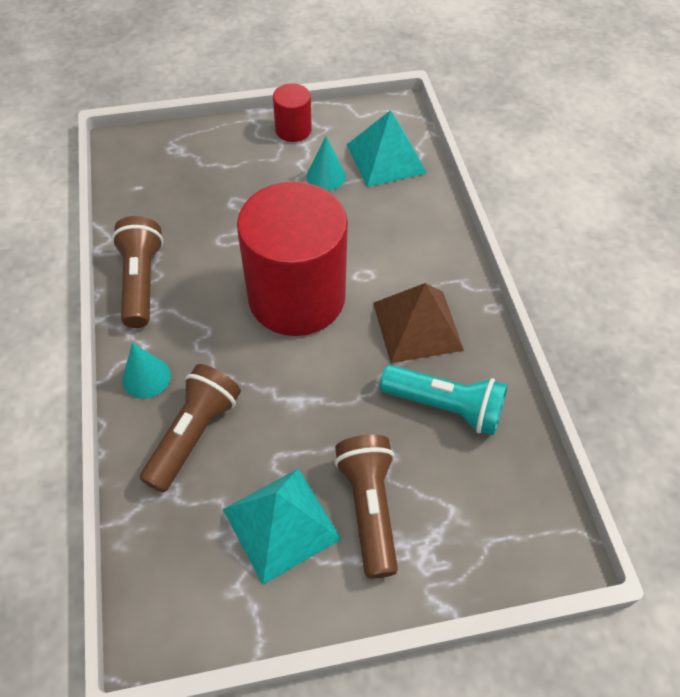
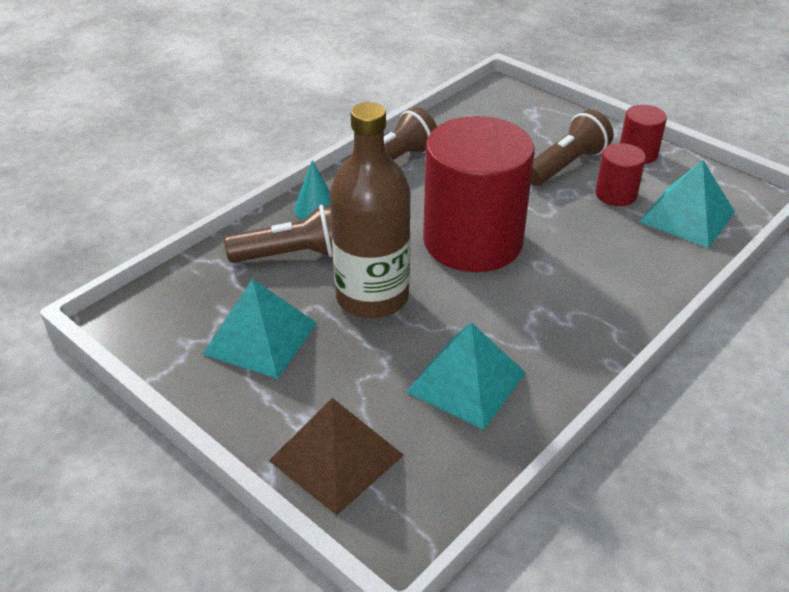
camera: 55 degrees right, 15 degrees down
turquoise cone [307,136,346,191] -> red cylinder [595,143,646,206]
brown flashlight [335,435,398,578] -> brown flashlight moved to [531,109,613,186]
brown pyramid [373,283,464,363] -> brown pyramid moved to [269,398,404,515]
turquoise flashlight [380,365,508,435] -> turquoise pyramid [406,322,526,430]
none -> brown bottle [330,102,411,319]

